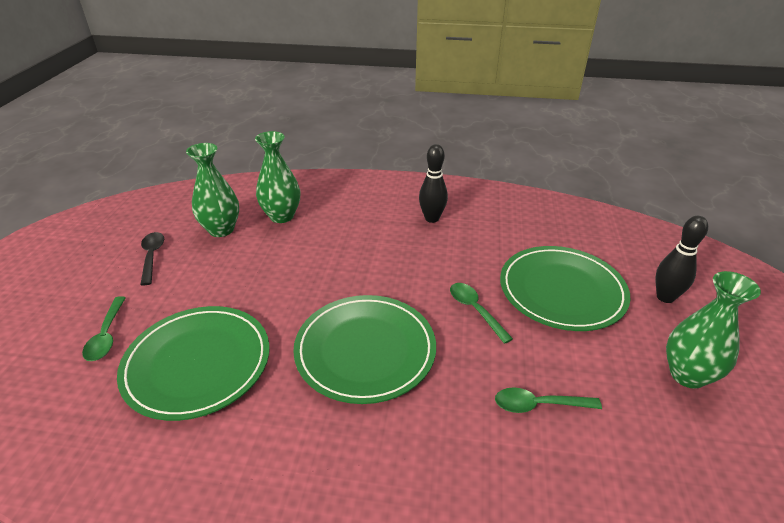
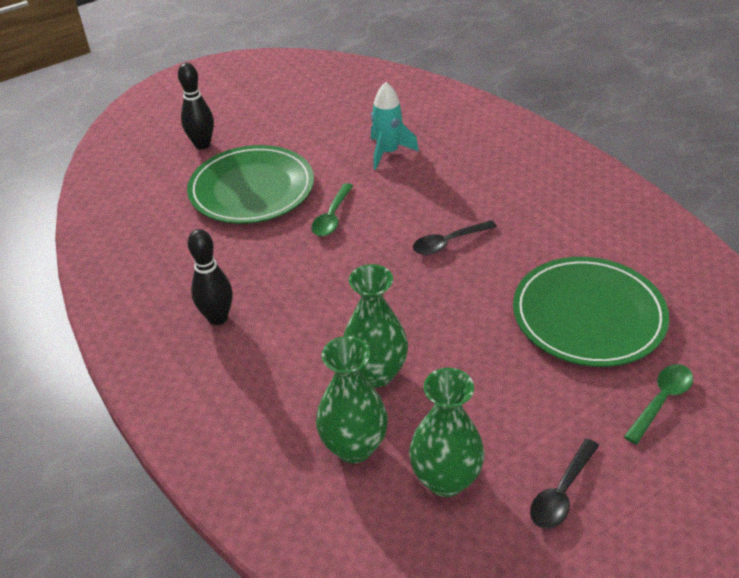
camera: 130 degrees left, 5 degrees up
green plate [293,295,436,404] -> black spoon [413,220,497,255]
green spoon [495,387,602,413] -> turquoise rocket [371,82,419,170]
green vase [666,271,761,389] -> green vase moved to [343,264,408,387]

